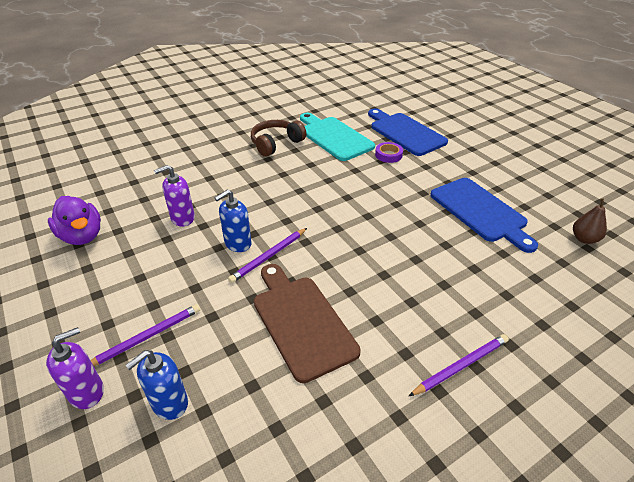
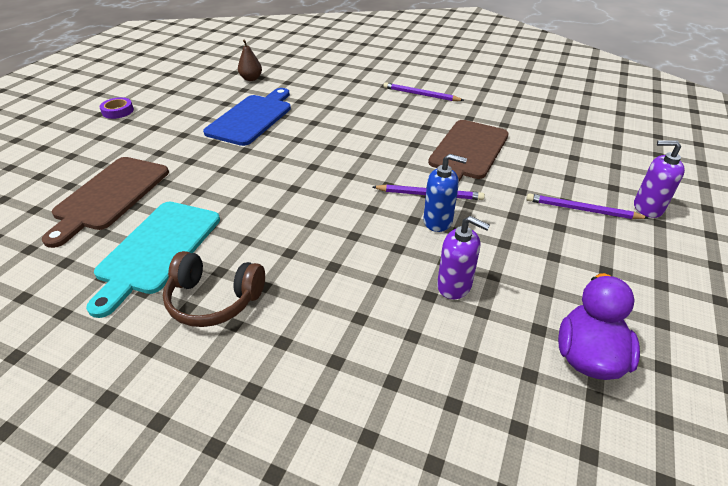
camera: 125 degrees left, 0 degrees up
blue soap dispenser [125,350,188,420] -> none
blue cutting board [368,109,448,156] -> brown cutting board [42,157,169,248]
purple tape [375,142,403,163] -> purple tape moved to [99,97,134,119]

